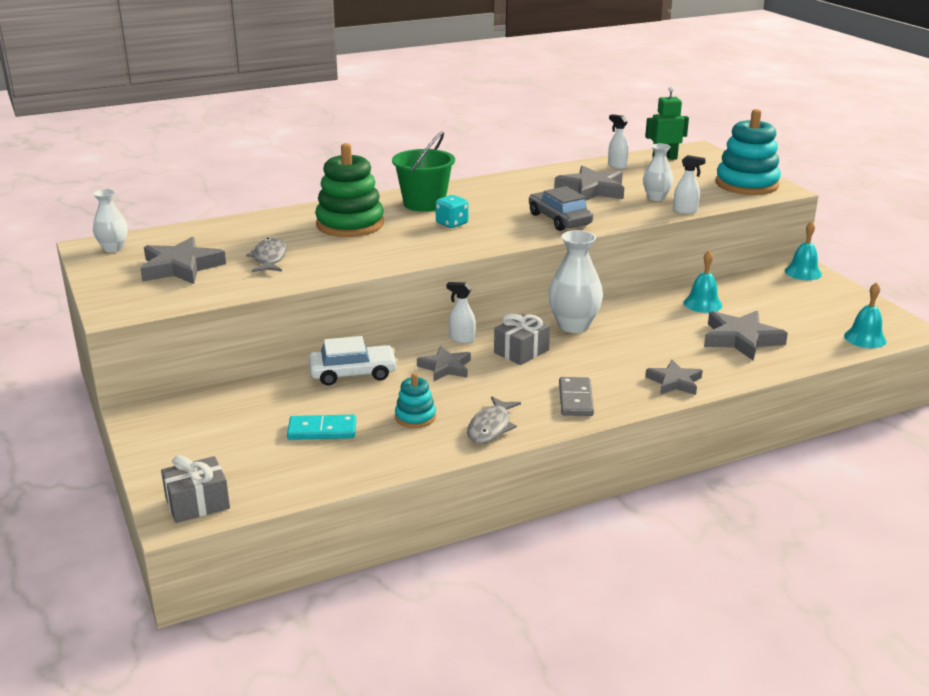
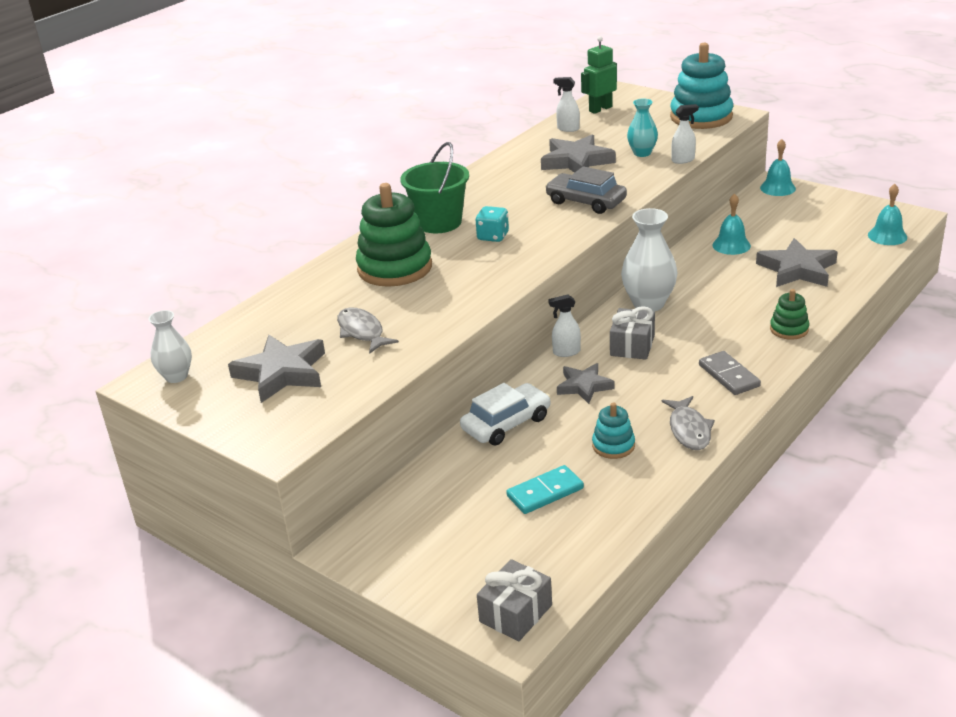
camera: 25 degrees left, 5 degrees up
white vase [643,144,673,201] -> turquoise vase [627,99,658,157]
grey star [645,360,703,395] -> green stacking toy [770,289,809,340]

